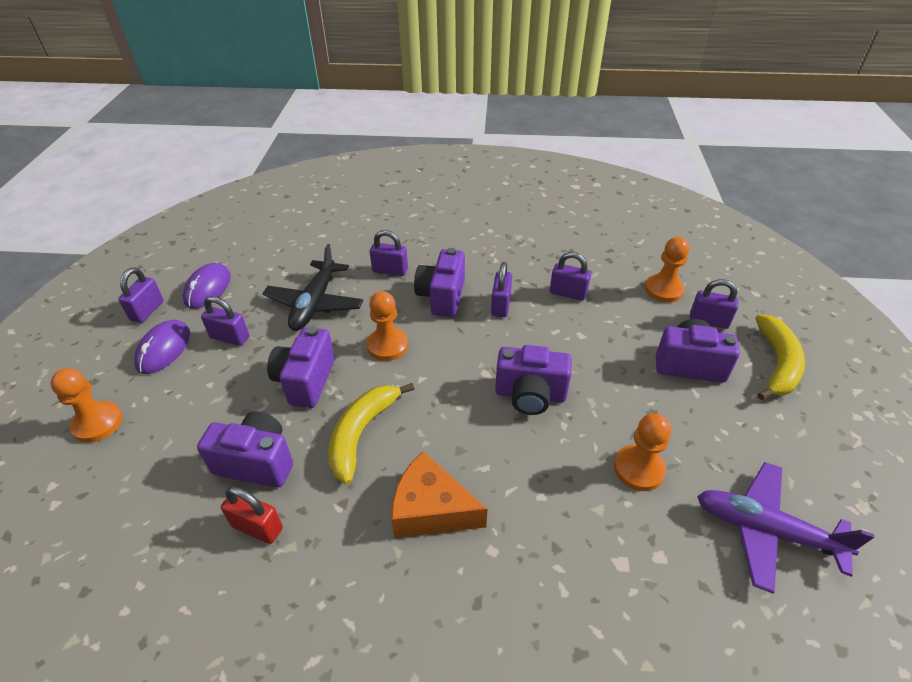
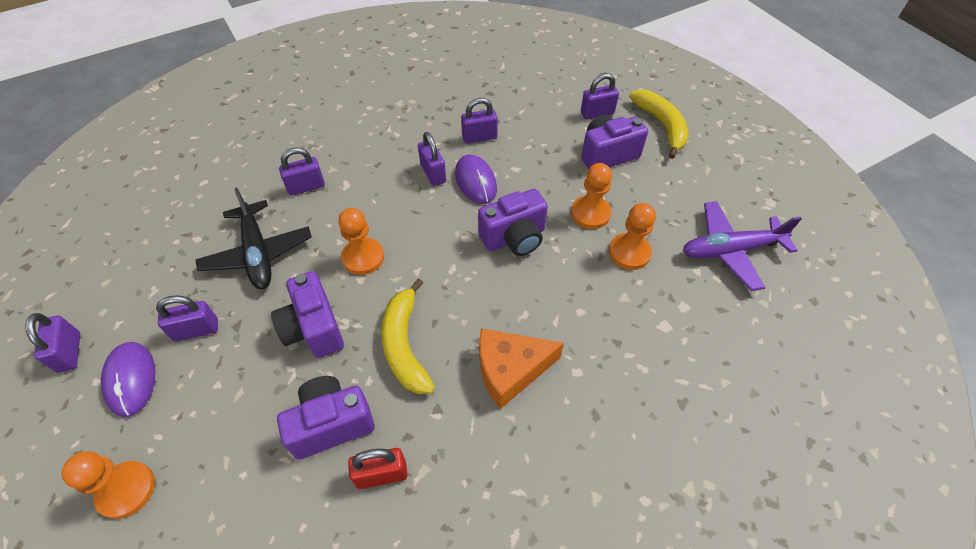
camera: 35 degrees left, 10 degrees up
purple mouse [183,263,231,309] -> purple mouse moved to [455,154,497,204]
purple camera [414,248,465,317] -> none
orange pawn [645,237,689,303] -> orange pawn moved to [571,163,612,229]

